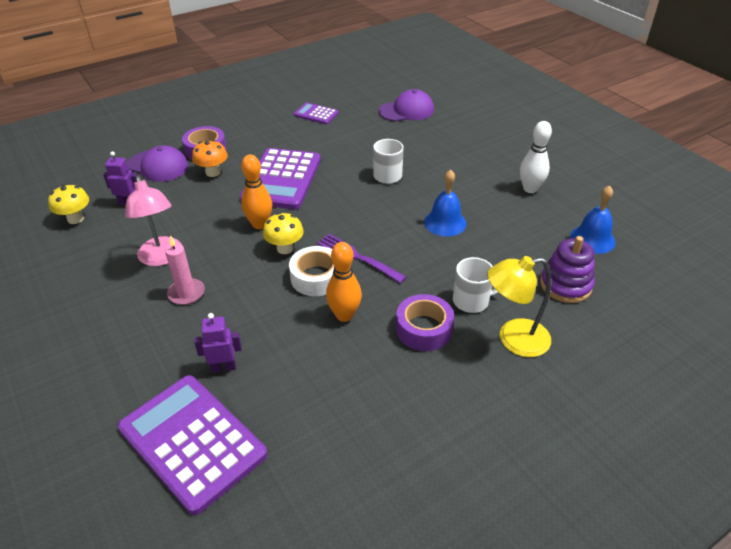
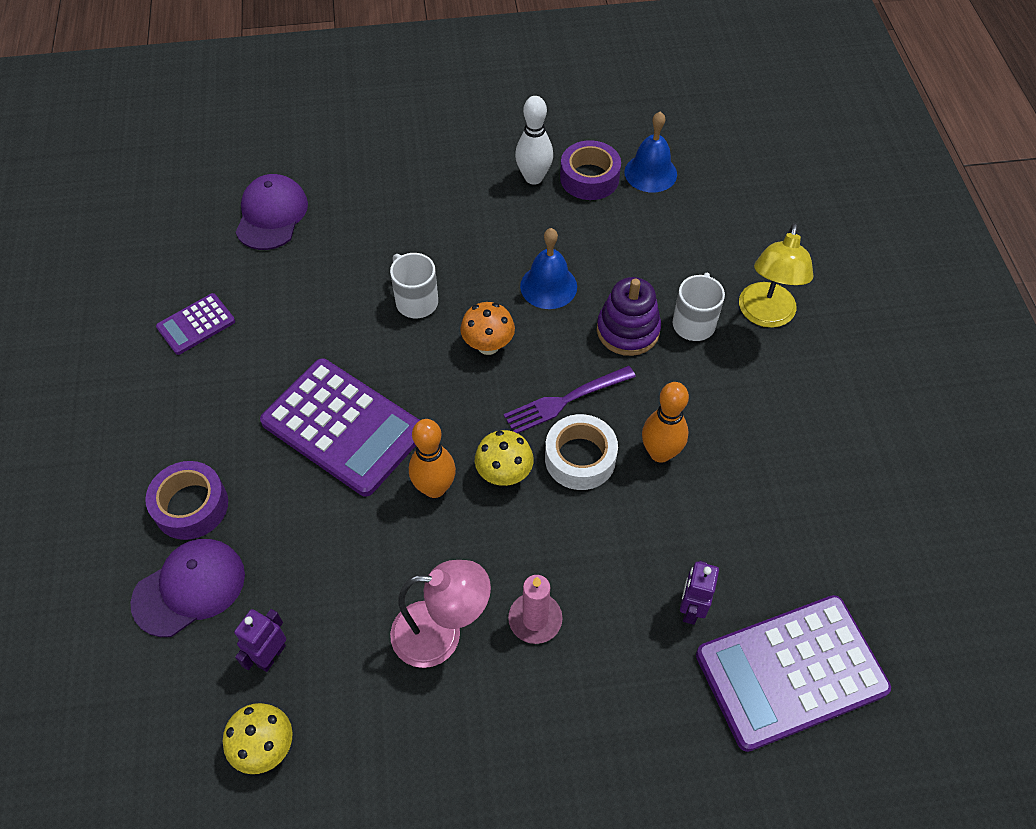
camera: 65 degrees left, 15 degrees up
orange mushroom [192,140,228,177] -> orange mushroom moved to [460,302,515,355]
purple tape [396,294,454,351] -> purple tape moved to [560,140,621,200]
purple stacking toy [540,236,595,303] -> purple stacking toy moved to [597,277,661,356]

